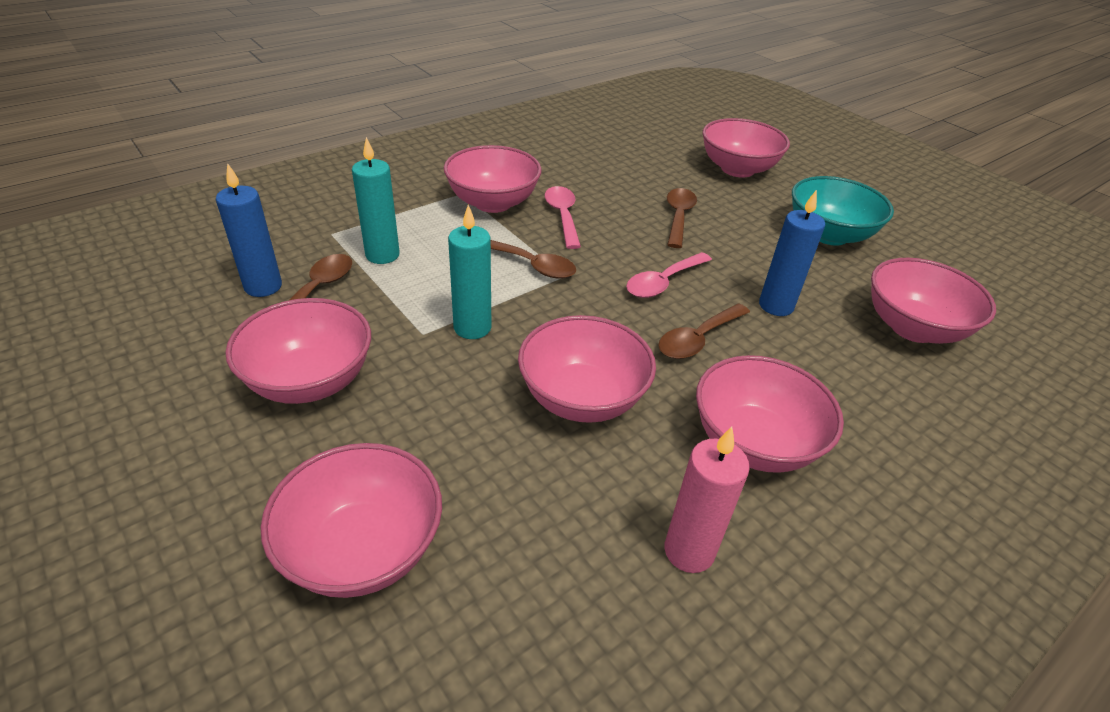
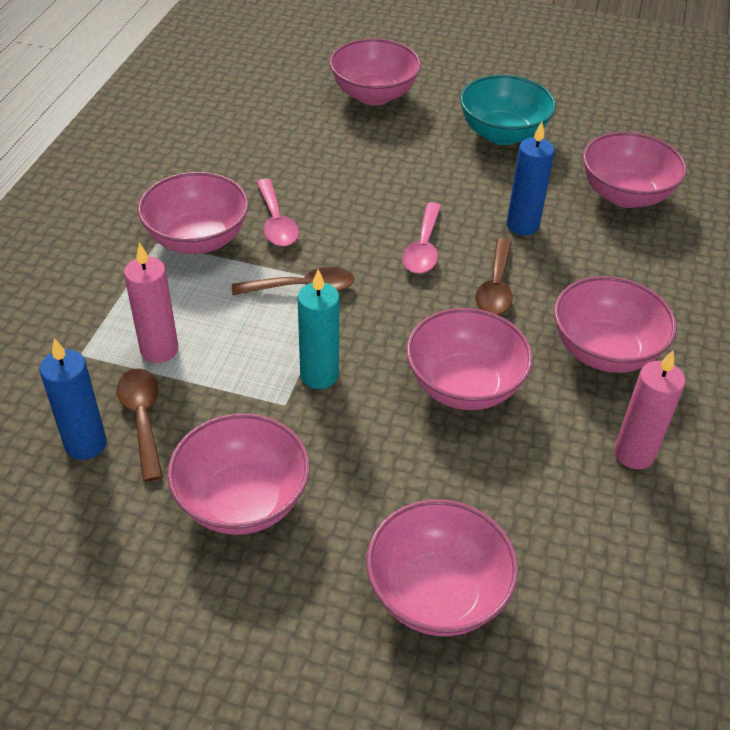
camera: 35 degrees left, 5 degrees up
turquoise candle [352,137,400,264] -> pink candle [124,242,178,363]
pink spoon [545,186,581,249] -> pink spoon turned 150 degrees counterclockwise [257,179,299,247]
brown spoon [667,188,697,248] -> none

